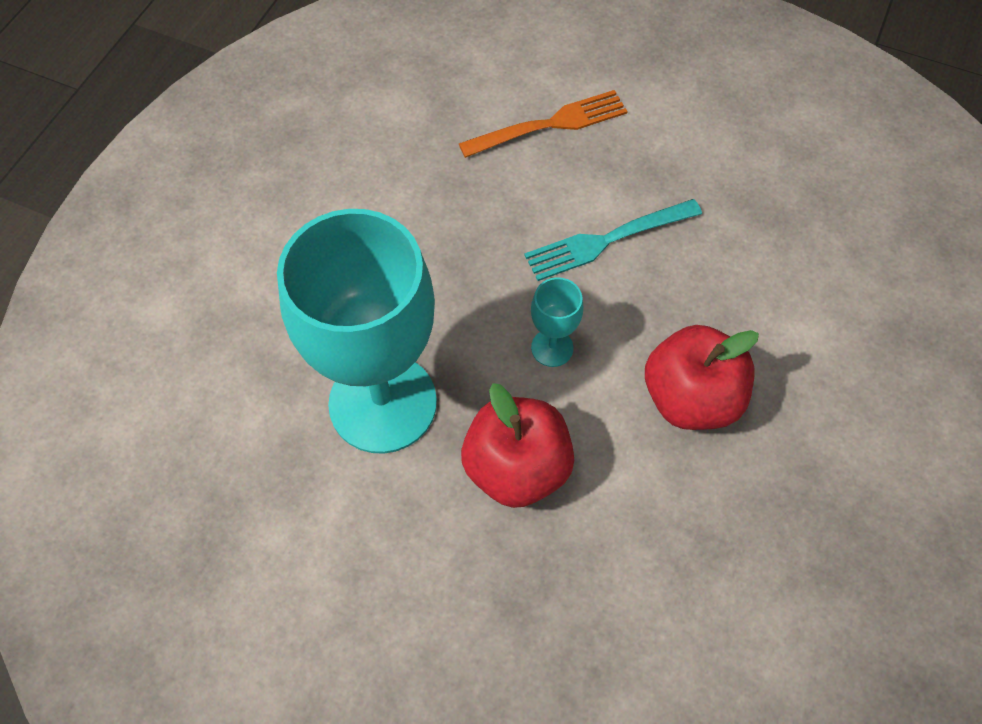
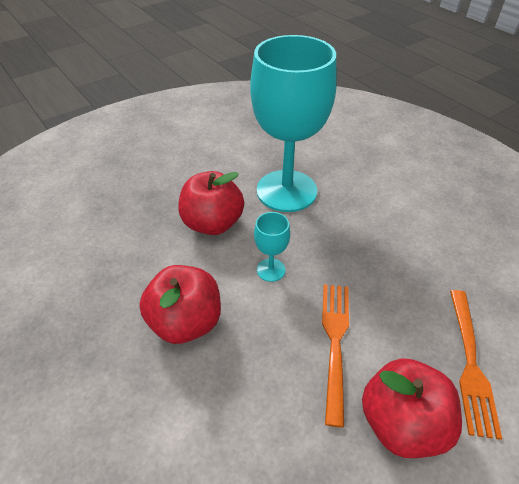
camera: 120 degrees right, 15 degrees down
turquoise fork [524,199,702,281] -> orange fork [322,284,349,427]
none -> red apple [362,358,462,458]

